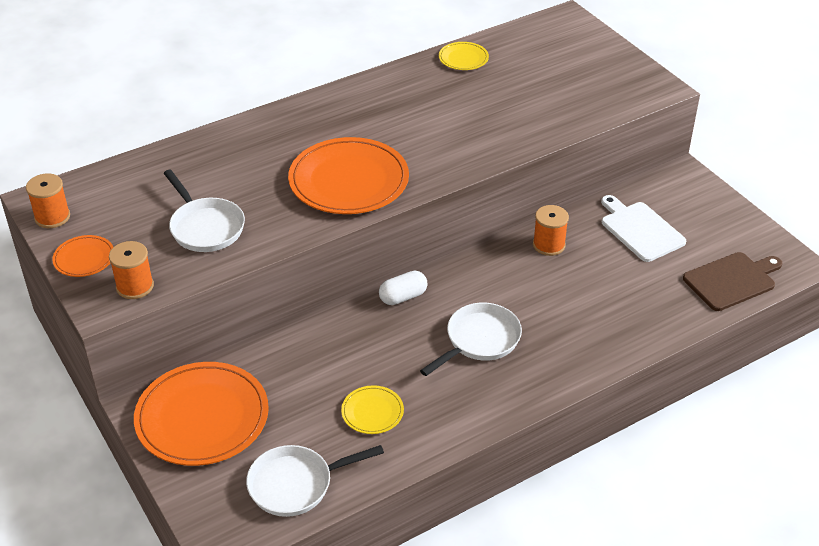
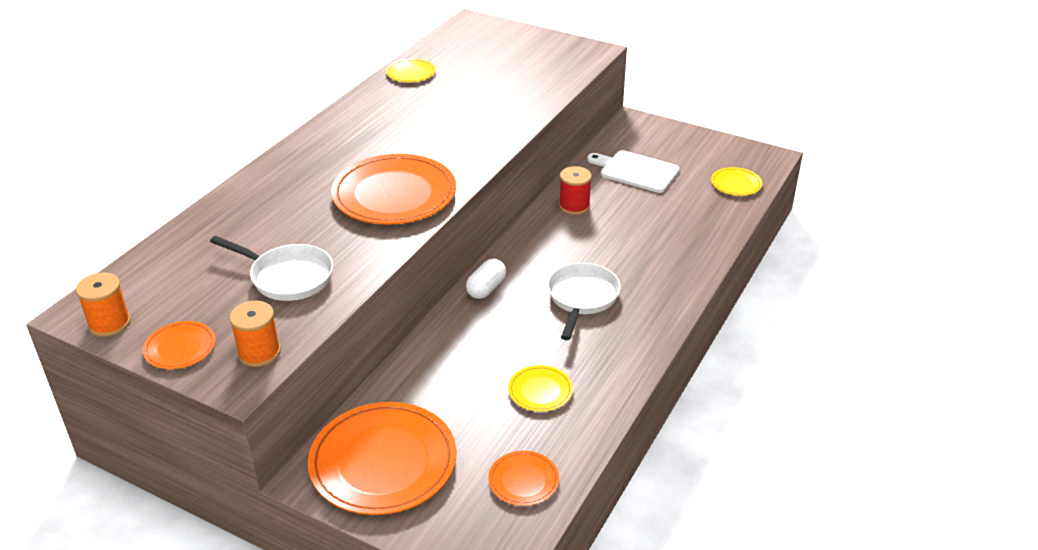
camera: 30 degrees left, 5 degrees down
white pan [246,445,384,517] -> orange plate [488,451,559,506]
orange spool [533,205,569,256] -> red spool [559,166,592,215]
brown cutting board [683,252,783,311] -> yellow plate [711,167,762,196]

